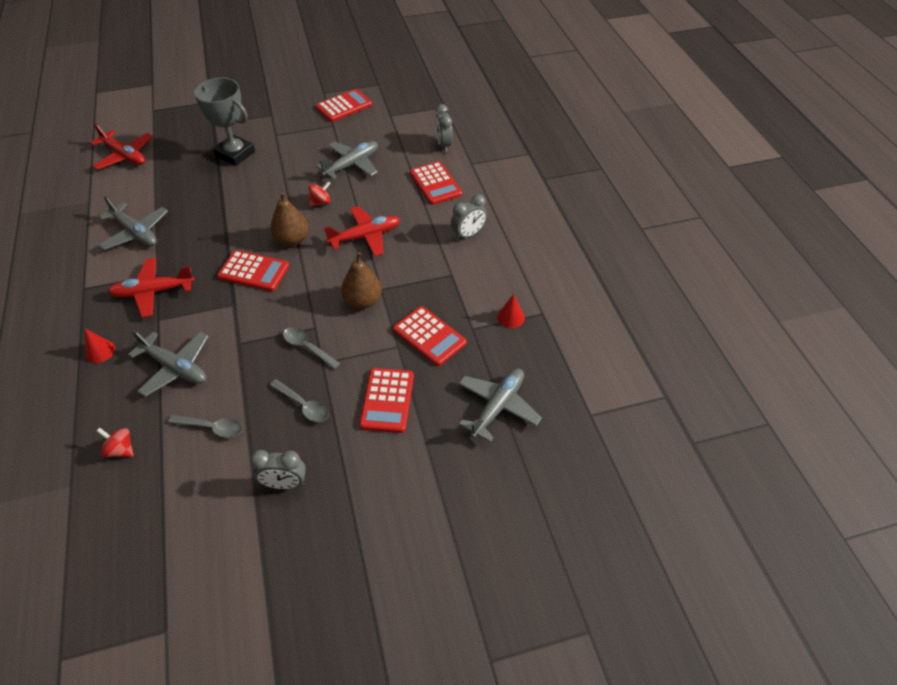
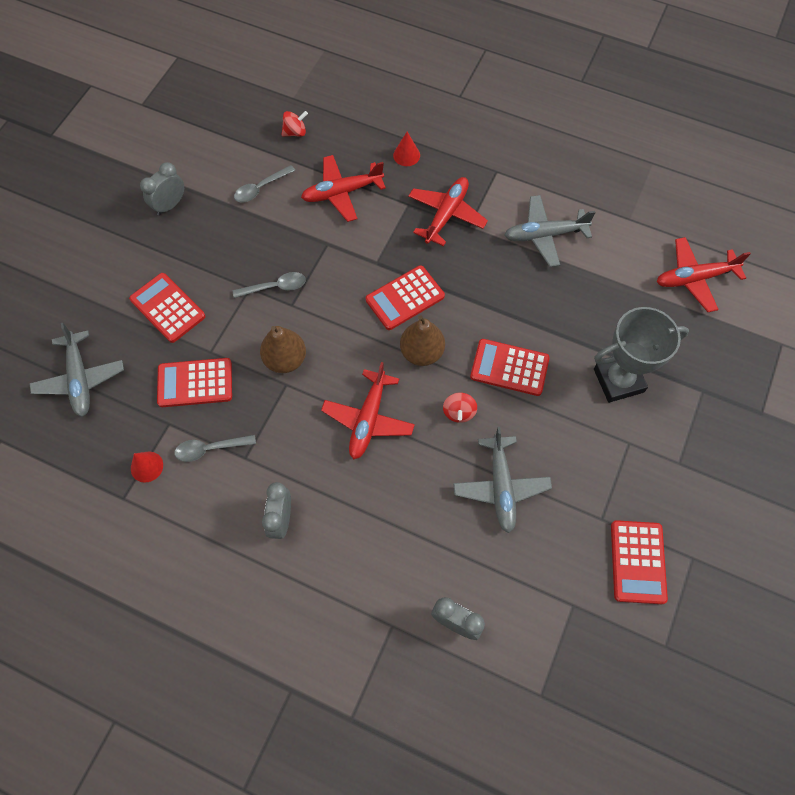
camera: 130 degrees right, 15 degrees up
grey plane [128,330,209,397] -> red plane [301,155,386,222]
grey spoon [270,379,329,422] -> grey spoon moved to [174,435,256,462]
red calculator [410,161,462,205] -> red calculator moved to [470,339,550,396]

